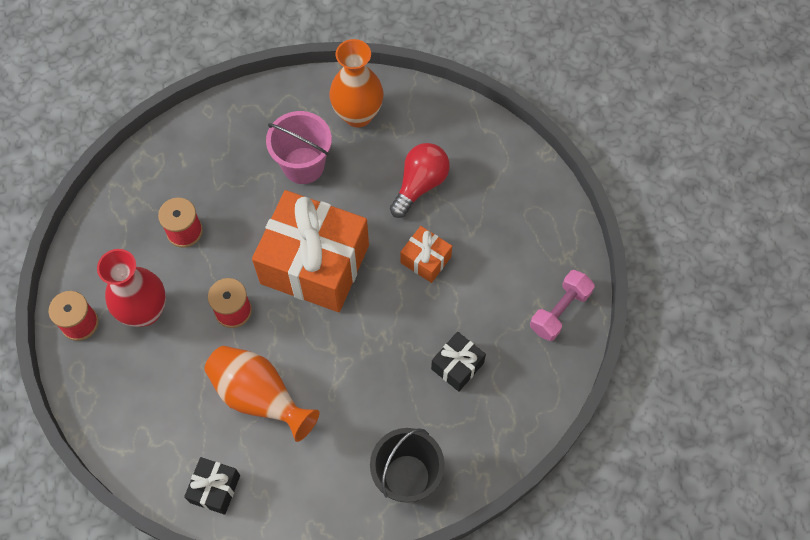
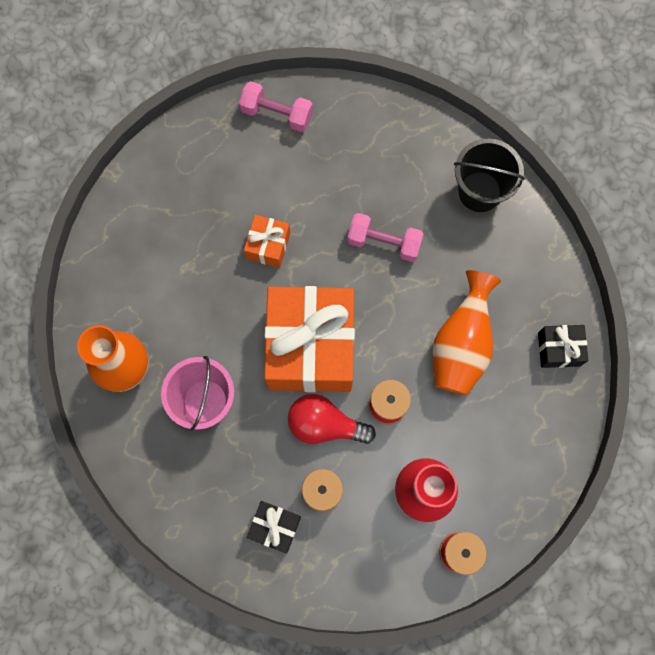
camera: 110 degrees left, 10 degrees up
red light bulb [390,143,450,218] -> red light bulb moved to [288,394,376,444]
black gift [431,332,486,392] -> black gift moved to [247,501,301,553]
none -> pink dumbbell [347,213,423,262]

